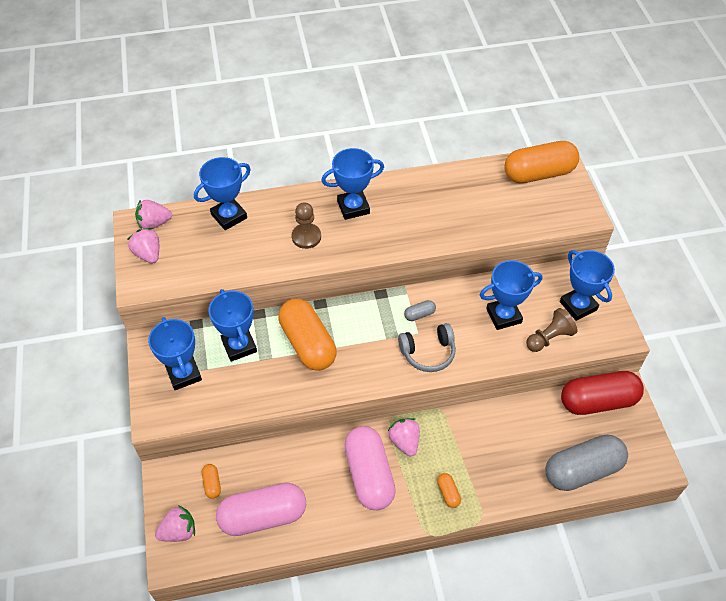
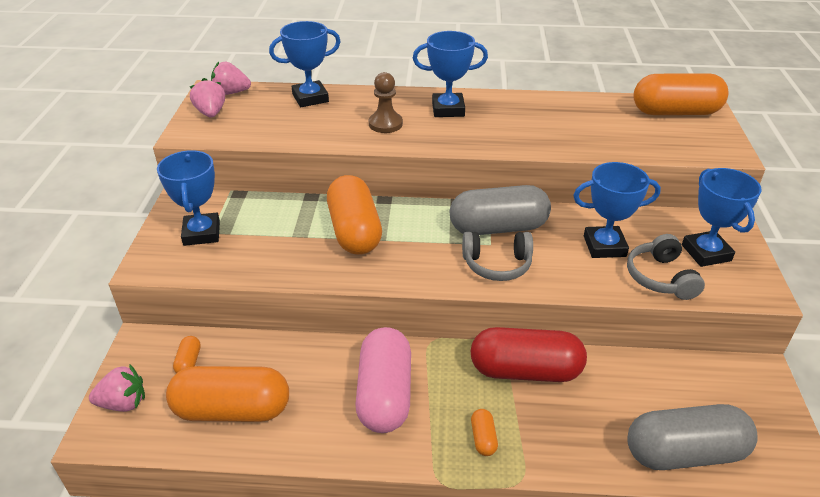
camera: 15 degrees right, 15 degrees down
blue trophy [209,289,257,362] -> none
pink capsule [216,483,306,536] -> orange capsule [166,366,289,422]
pink strawberry [388,418,420,456] -> none
grey capsule [404,300,436,321] -> grey capsule [450,185,551,235], size x2.43
brown pawn [526,308,578,352] -> grey headphones [627,234,705,300]
red capsule [561,371,644,415] -> red capsule moved to [470,327,587,382]

